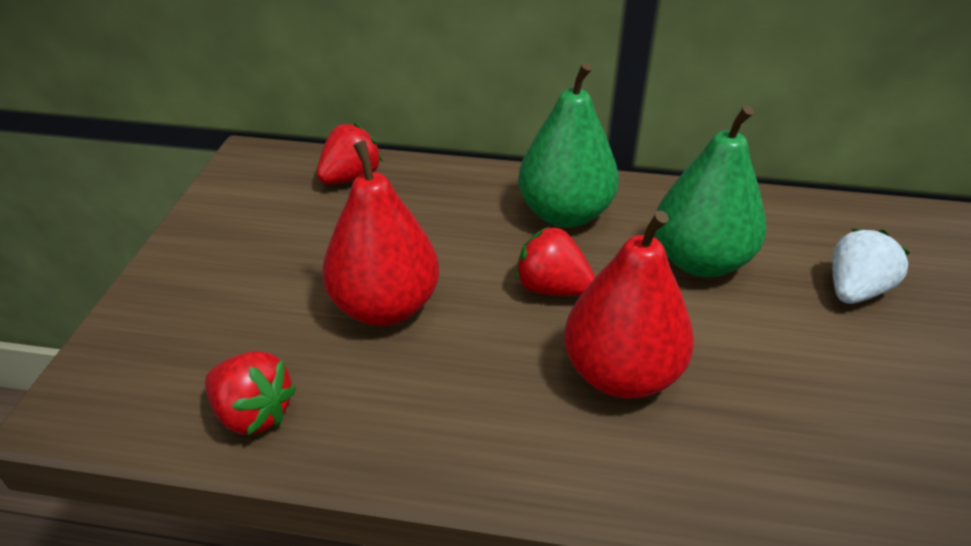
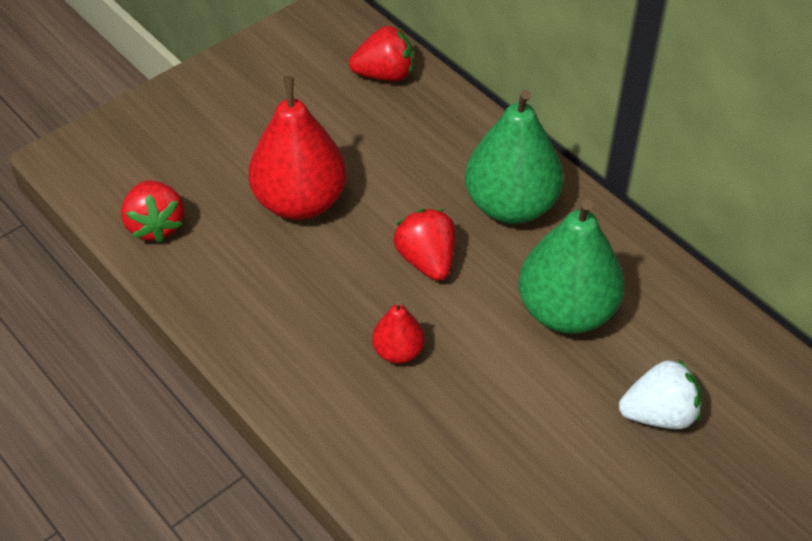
camera: 40 degrees right, 10 degrees up
red pear [564,210,694,398] -> red pear [372,301,425,364], size x0.50

